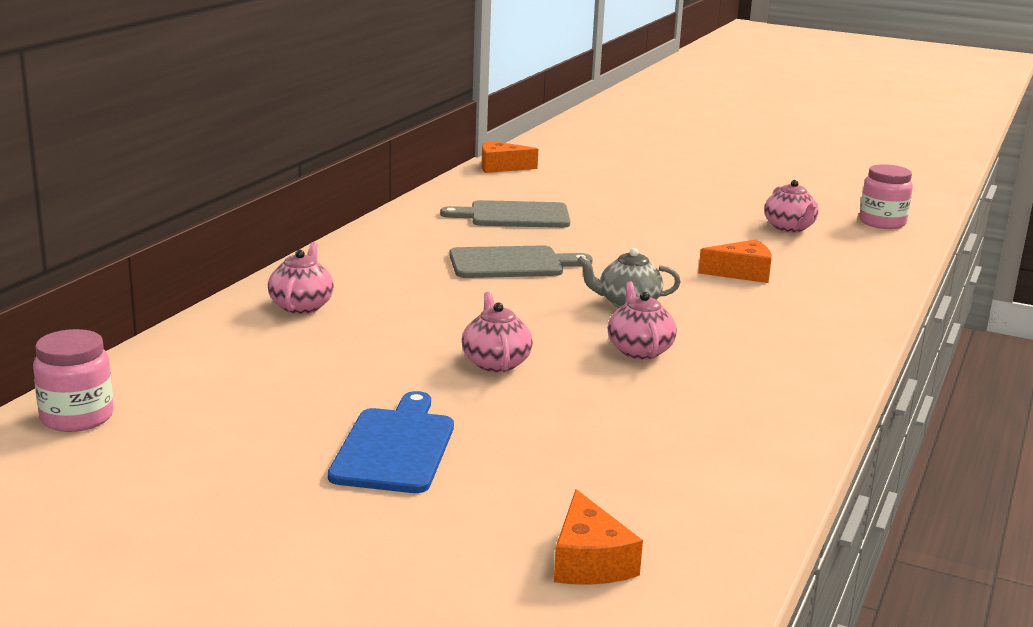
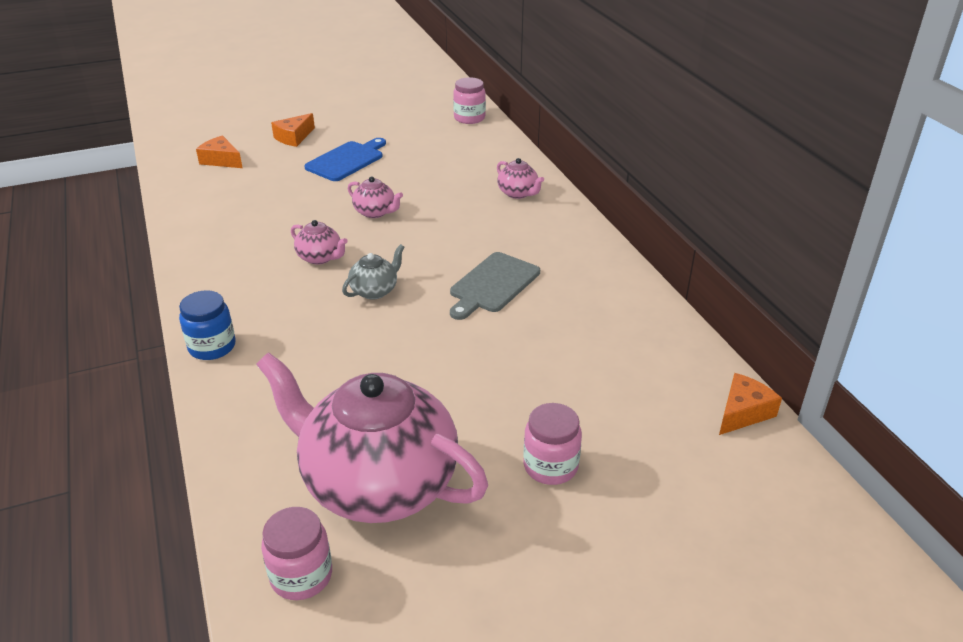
camera: 135 degrees right, 15 degrees up
blue cutting board [328,391,454,493] -> blue cutting board turned 105 degrees counterclockwise [304,138,386,181]
grey cutting board [440,200,570,228] -> none
orange cheese [698,239,772,283] -> orange cheese moved to [271,113,315,147]
pink teapot [764,180,819,233] -> pink teapot [256,352,488,523], size x2.45
none -> blue jar [179,290,235,360]
none -> pink jar [524,403,582,485]

